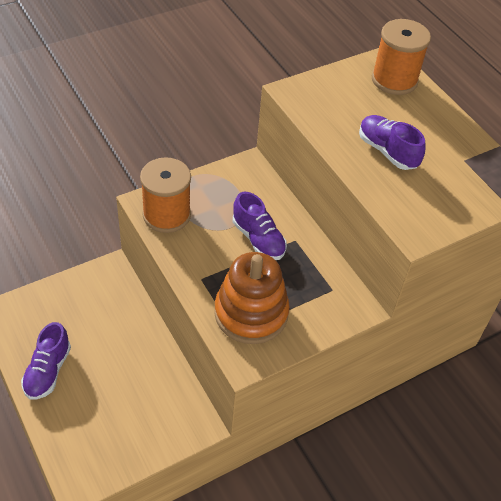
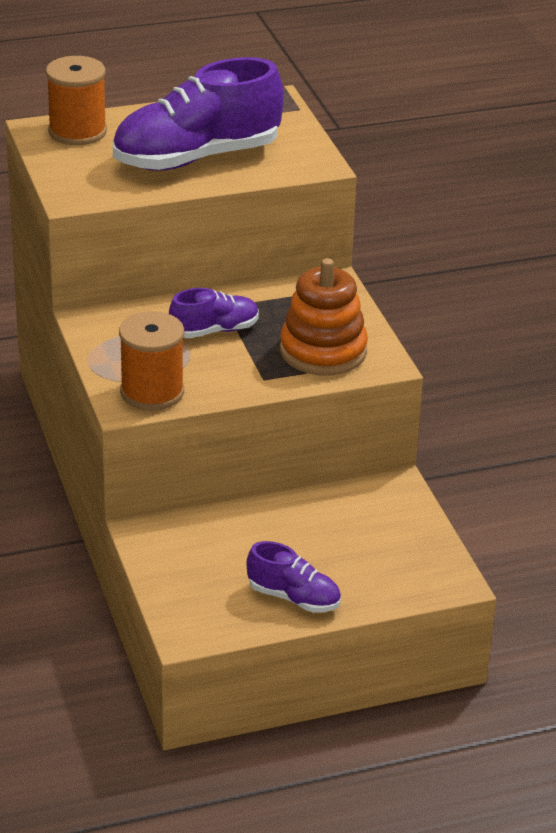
camera: 75 degrees left, 15 degrees down
purple shoe [359,115,426,170] -> purple shoe [113,57,284,171], size x1.97

